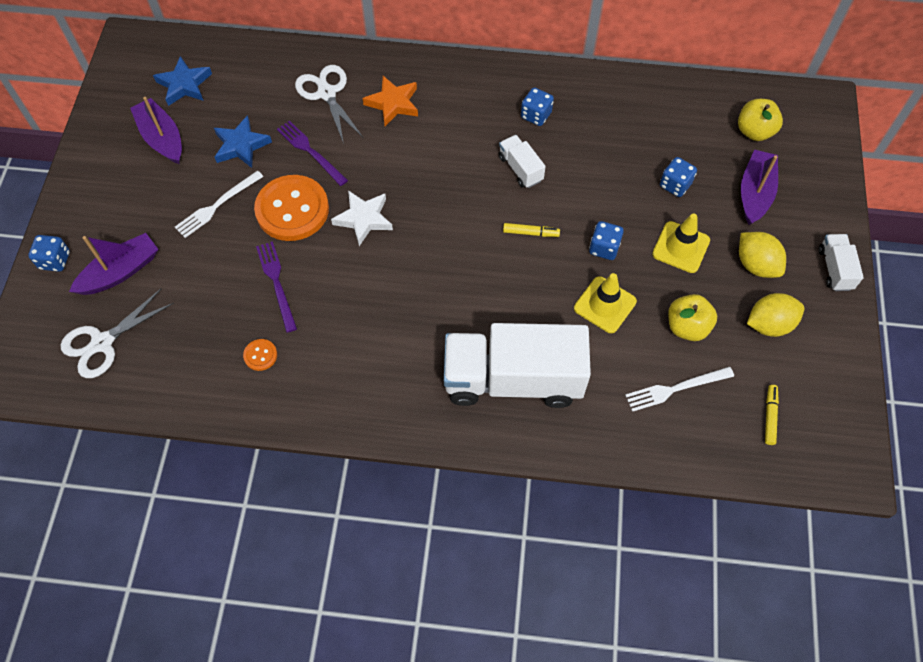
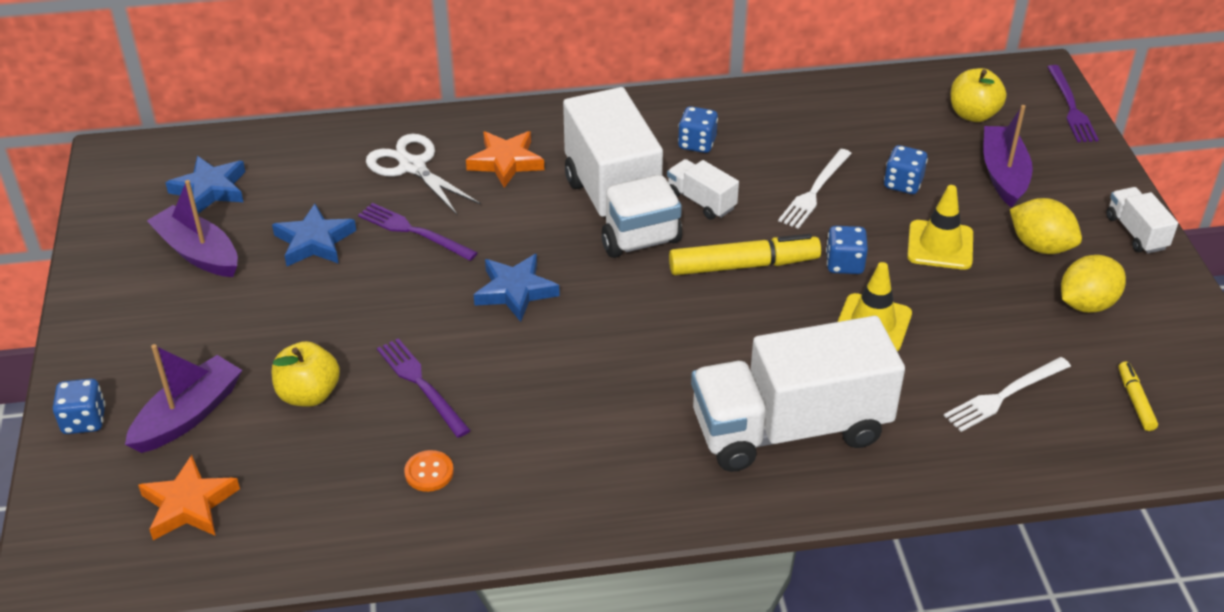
camera: 15 degrees left, 20 degrees down
white scissors [61,289,174,378] -> orange star [138,455,240,540]
white fork [175,171,263,238] -> white fork moved to [778,149,852,229]
orange button [254,175,329,241] -> none
white star [331,190,393,246] -> blue star [474,254,560,322]
yellow marker [503,223,560,237] -> yellow marker [669,234,821,275], size x1.97
yellow apple [668,294,717,341] -> yellow apple moved to [272,341,340,407]
none -> white truck [563,87,682,258]
none -> purple fork [1048,65,1099,142]

